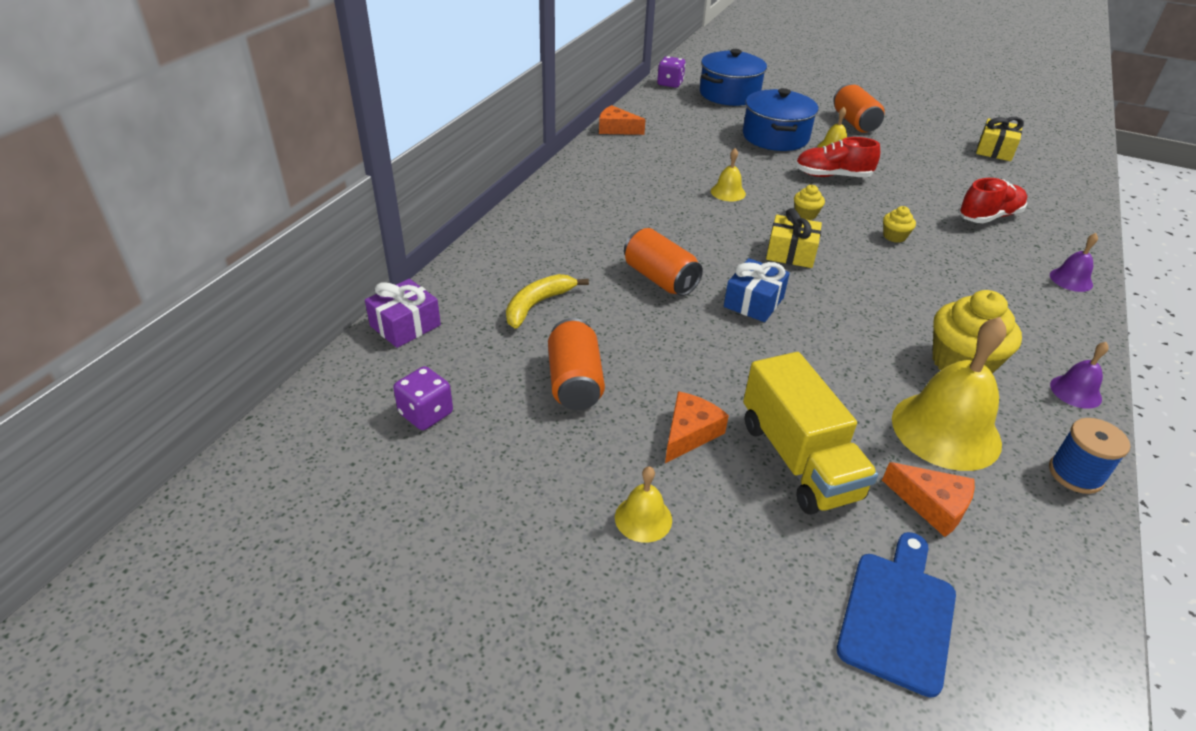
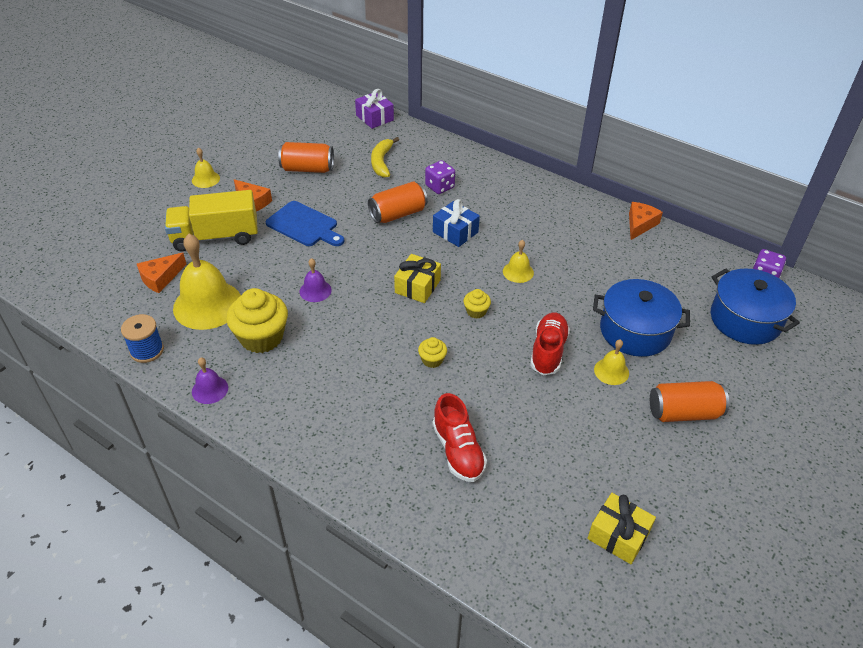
camera: 100 degrees right, 5 degrees up
purple dice [393,366,453,430] -> purple dice moved to [425,160,455,194]
yellow banana [506,274,589,329] -> yellow banana turned 135 degrees counterclockwise [371,137,399,178]
blue gift [724,258,790,322] -> blue gift moved to [433,199,480,247]
blue cutting board [837,532,956,698] -> blue cutting board moved to [266,201,344,246]
purple bell [1050,233,1098,292] -> purple bell moved to [300,258,332,302]

